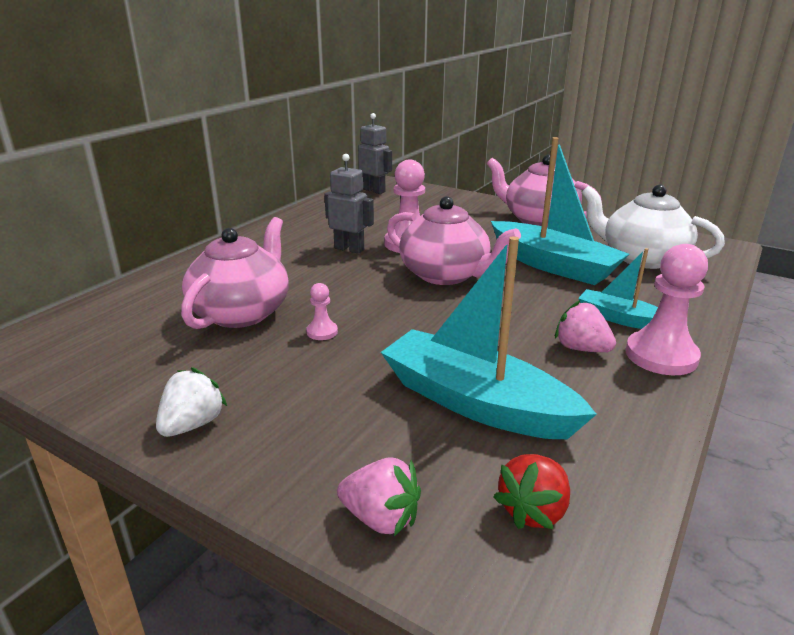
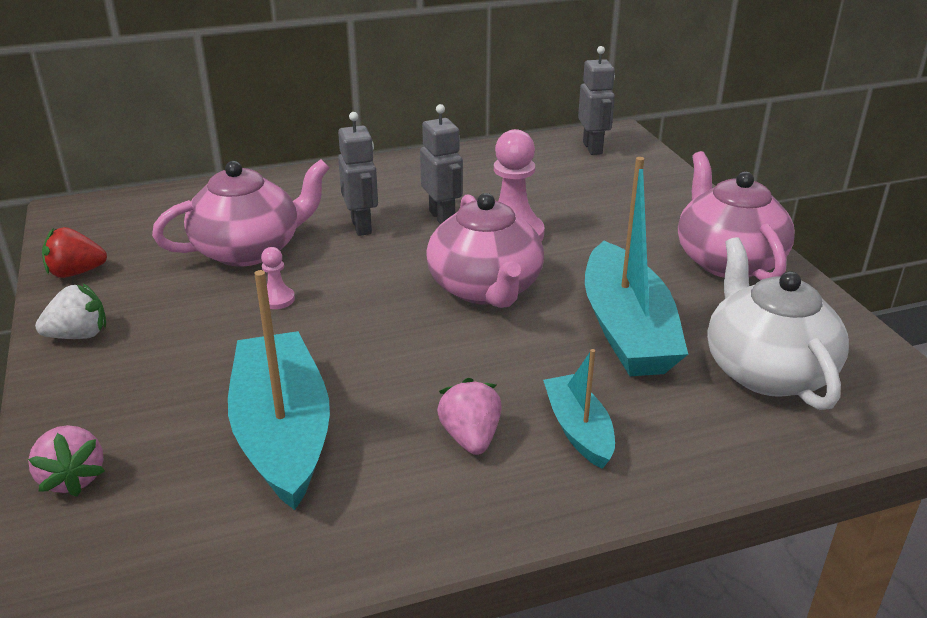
camera: 40 degrees right, 5 degrees up
red strawberry [493,454,570,529] -> red strawberry moved to [42,227,107,278]
pink pawn [625,244,708,375] -> none
none -> grey robot [338,112,378,236]

